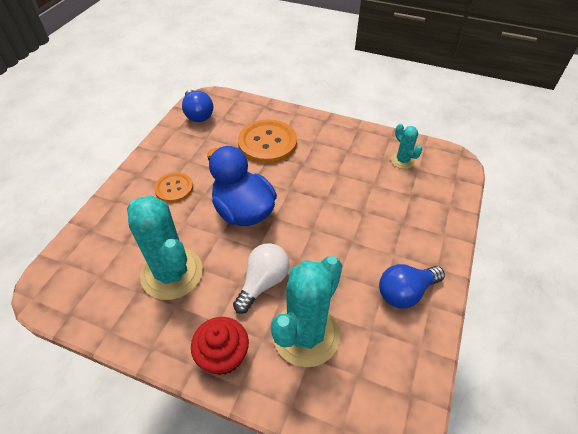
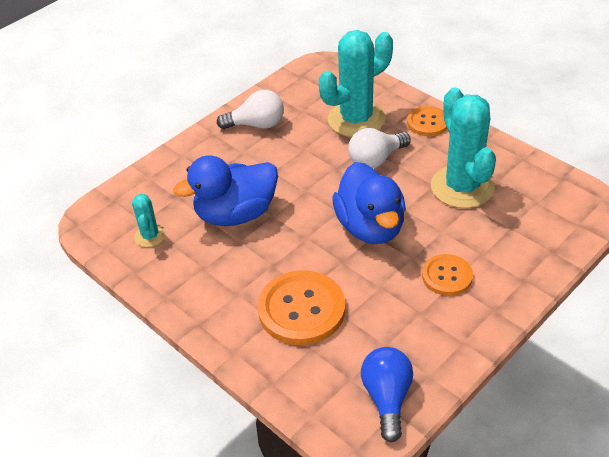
camera: 155 degrees left, 5 degrees down
red cupcake [191,317,249,375] -> orange button [407,106,447,136]
blue light bulb [379,264,445,309] -> white light bulb [217,90,284,129]
none -> blue duck [173,155,278,226]

